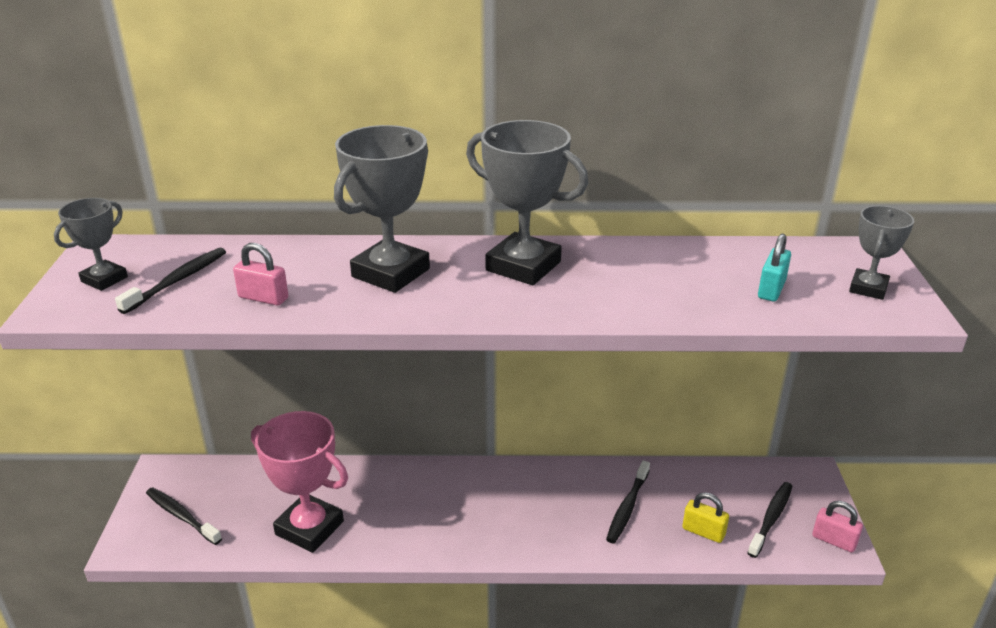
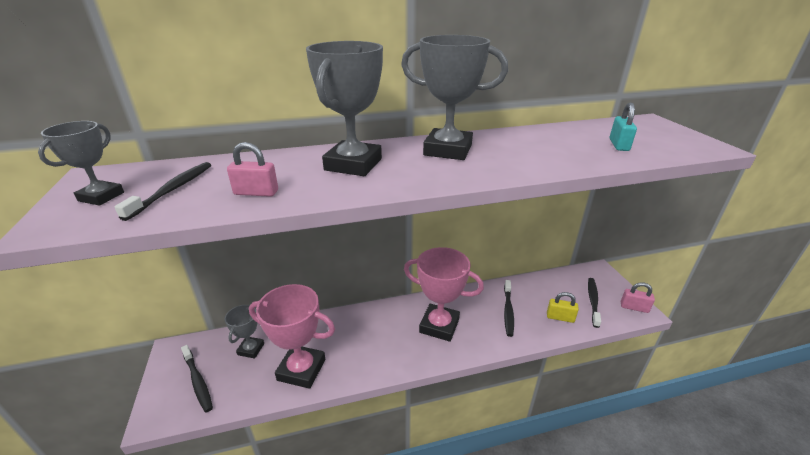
camera: 15 degrees left, 0 degrees up
black toothbrush [146,487,222,545] -> black toothbrush turned 150 degrees counterclockwise [181,345,213,412]
grey trophy [849,206,914,300] -> grey trophy moved to [225,304,264,358]
none -> pink trophy [404,247,484,342]

